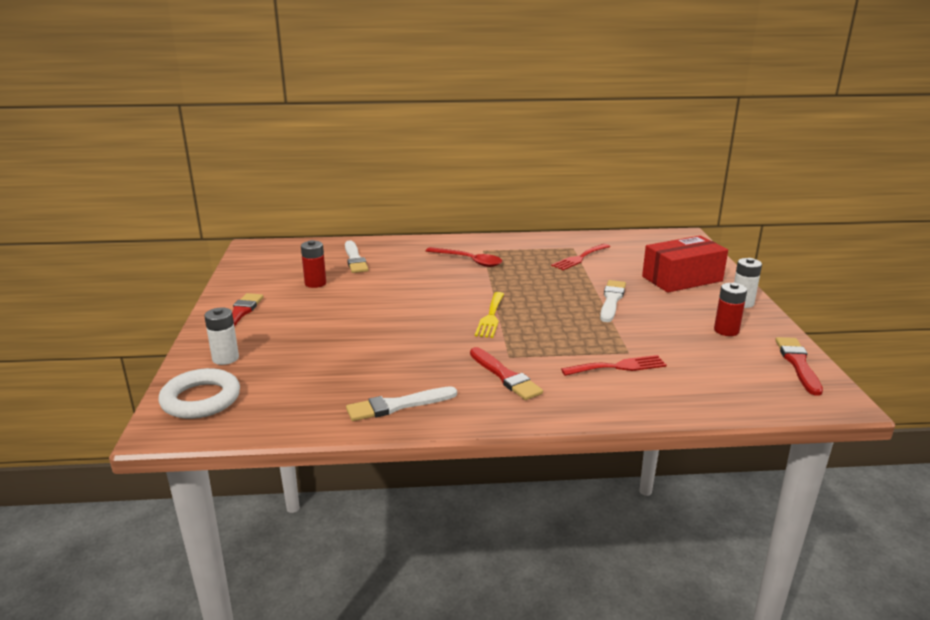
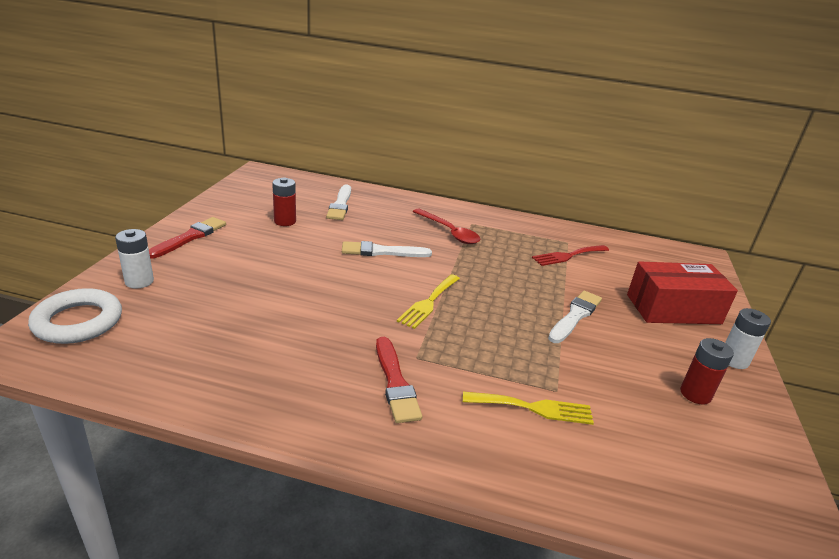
camera: 15 degrees right, 5 degrees up
white brush [346,386,457,421] -> white brush moved to [342,241,432,257]
red fork [561,355,667,376] -> yellow fork [463,392,594,425]
red brush [775,337,823,396] -> none

